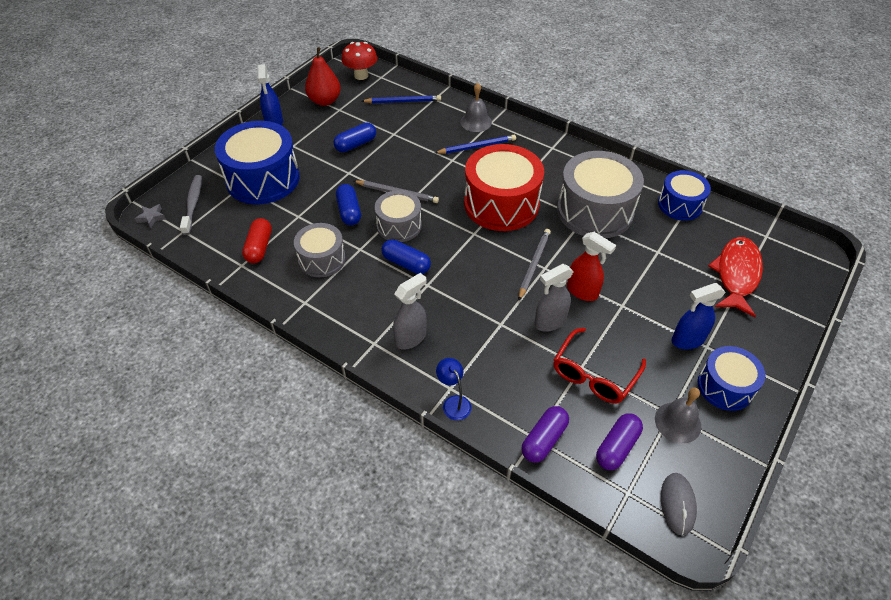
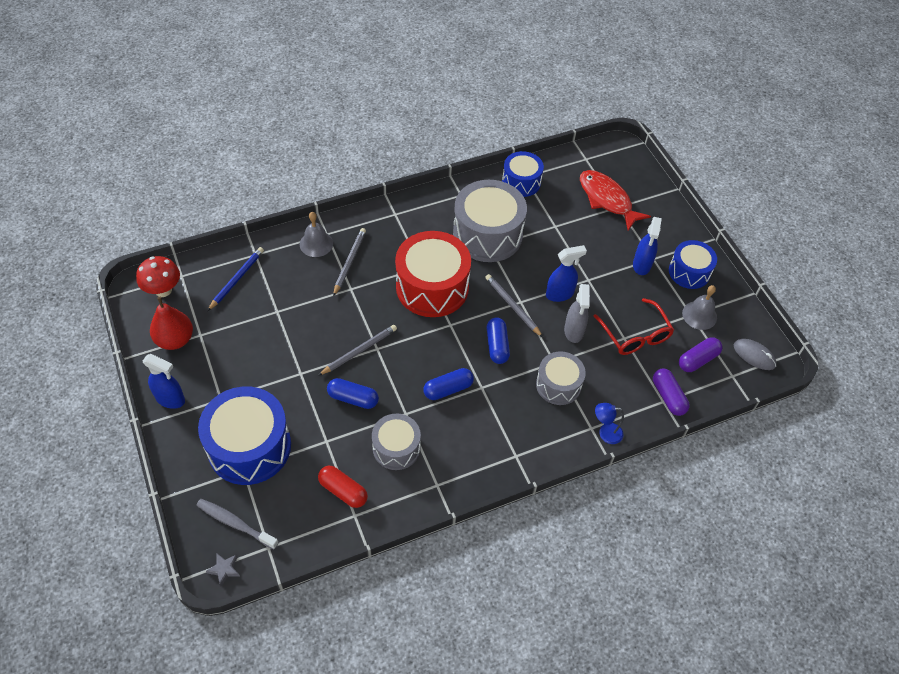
camera: 60 degrees left, 5 degrees up
blue capsule [334,123,376,152] -> blue capsule moved to [487,318,510,364]
grey drum [375,190,422,242] -> grey drum moved to [536,351,586,405]
grey spray bottle [393,273,427,350] -> none
blue pencil [435,135,516,154] -> grey pencil [333,228,366,296]
red spray bottle [567,232,616,301] -> blue spray bottle [546,245,587,302]
purple capsule [596,413,643,470] -> purple capsule turned 75 degrees clockwise [679,337,722,372]

